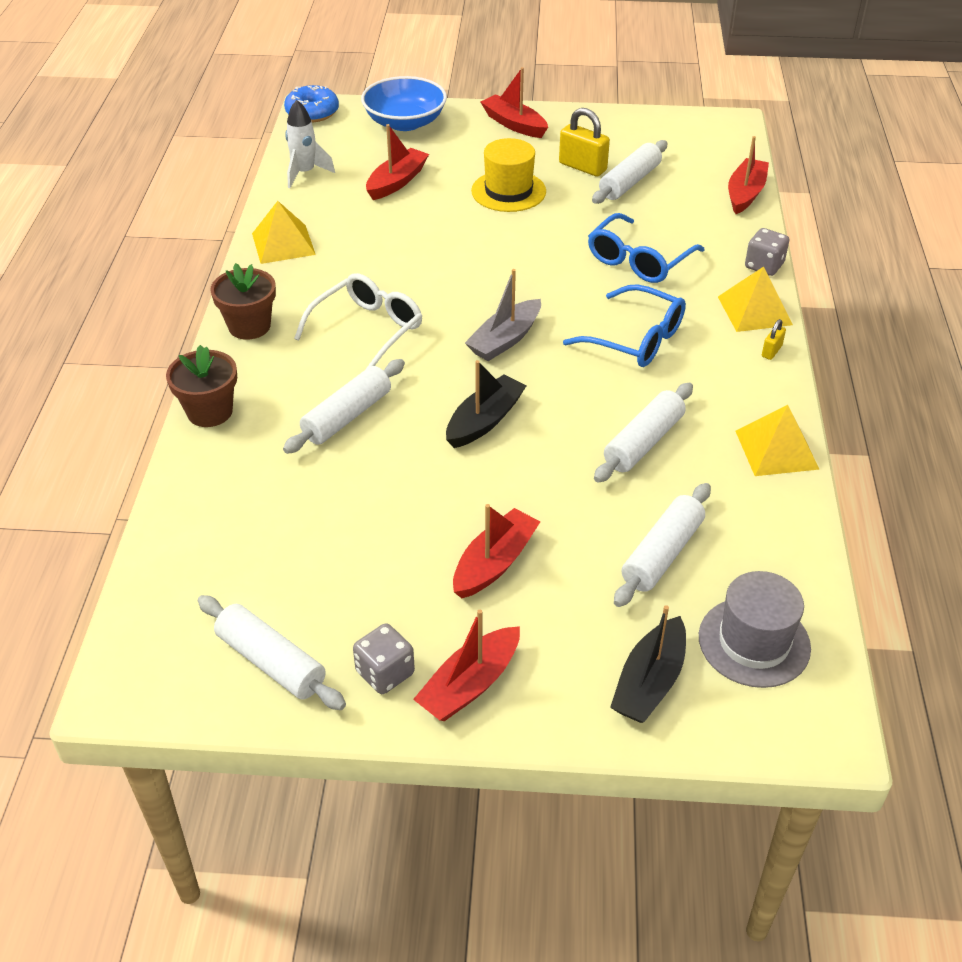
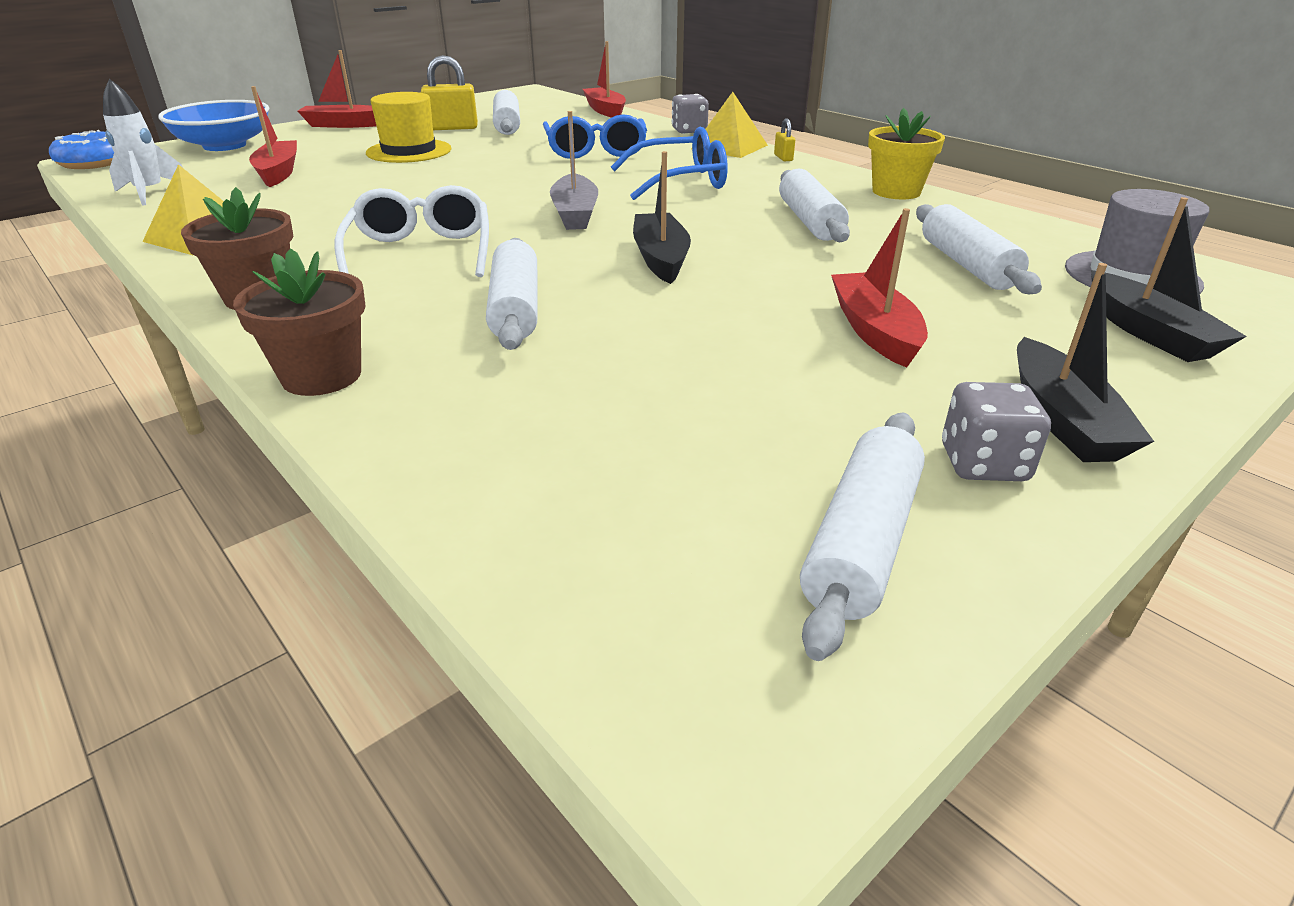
camera: 45 degrees left, 10 degrees down
white rolling pin [198,595,346,710] -> white rolling pin turned 60 degrees counterclockwise [800,413,925,661]
red boat [413,610,520,721] -> black boat [1017,263,1154,462]
yellow pyramid [736,405,819,476] -> yellow flower pot [868,108,945,199]

